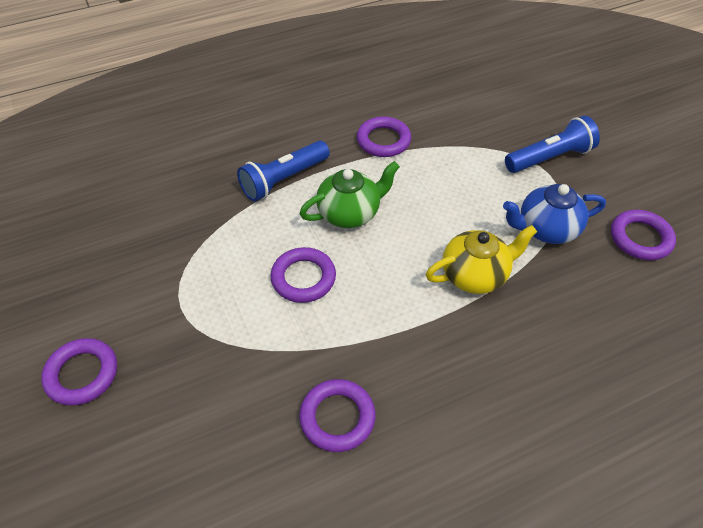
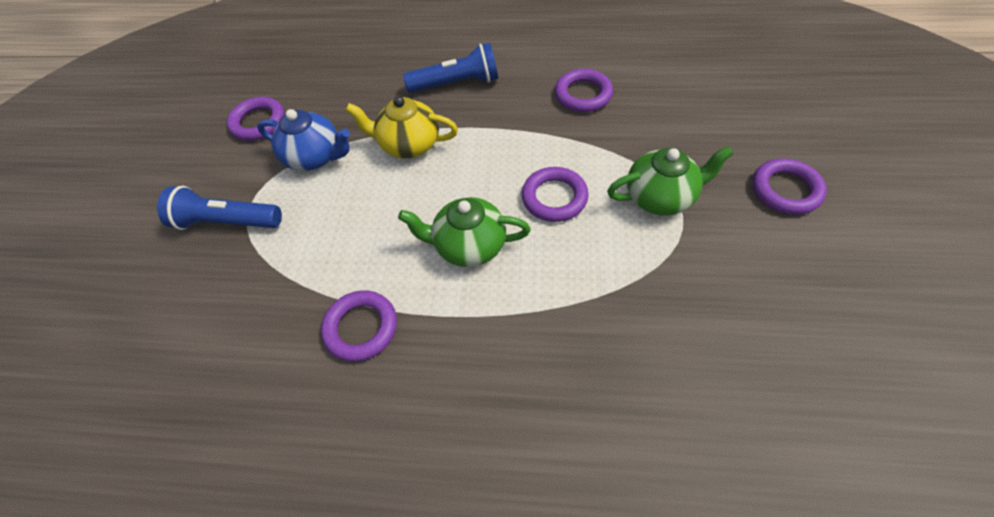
camera: 145 degrees left, 5 degrees up
blue flashlight [237,141,330,202] -> blue flashlight moved to [403,43,498,93]
none -> green teapot [607,146,734,216]

